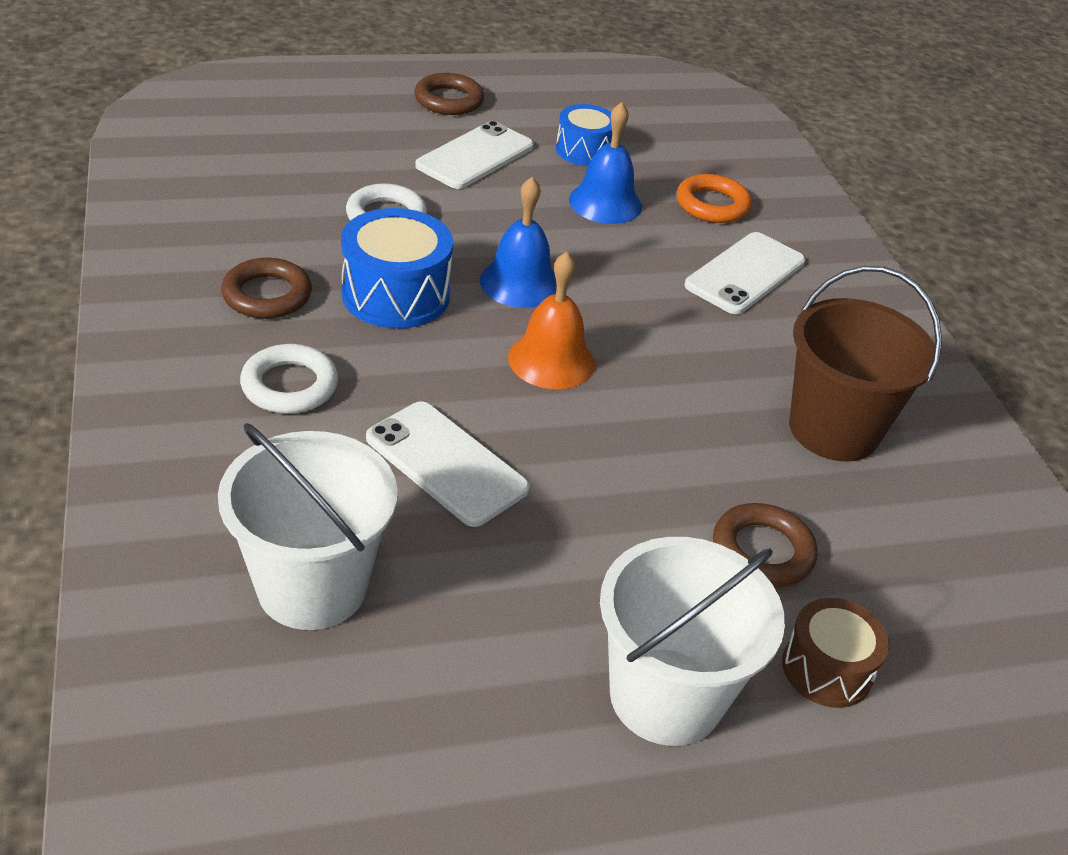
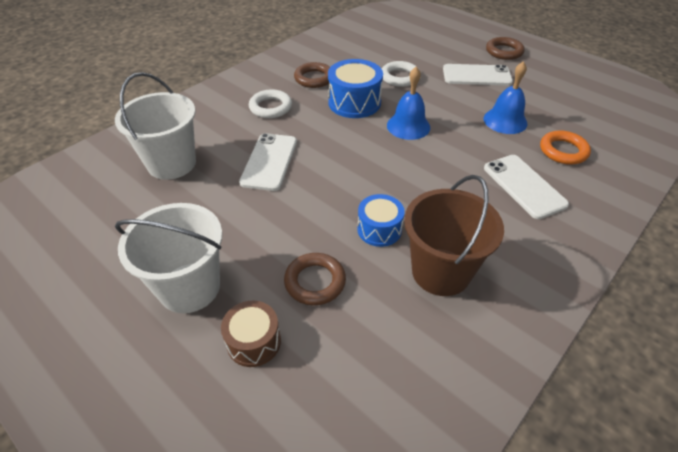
camera: 60 degrees right, 5 degrees up
orange bell [508,252,595,389] -> none
blue drum [556,104,612,166] -> blue drum moved to [357,194,405,247]
white phone [685,232,805,314] -> white phone turned 60 degrees clockwise [484,155,569,219]

